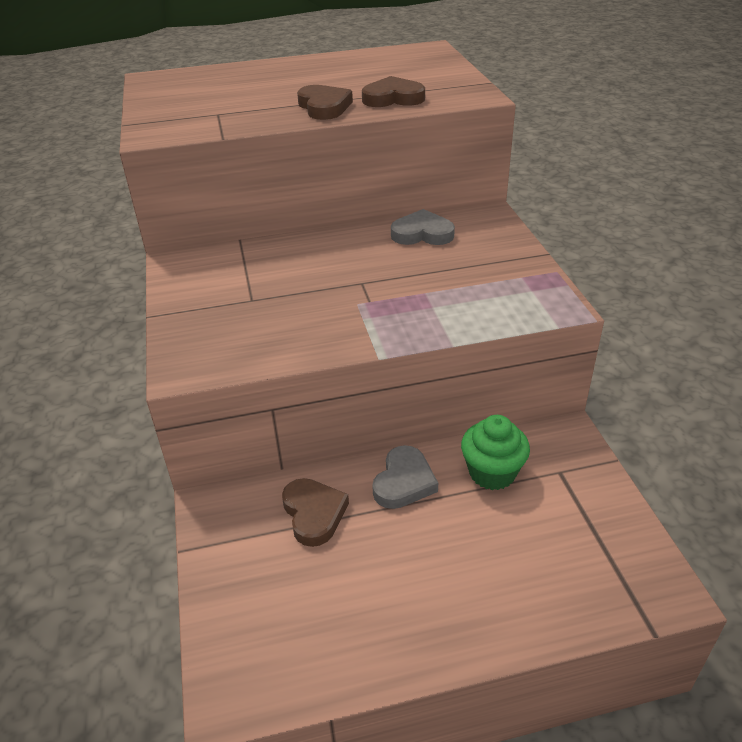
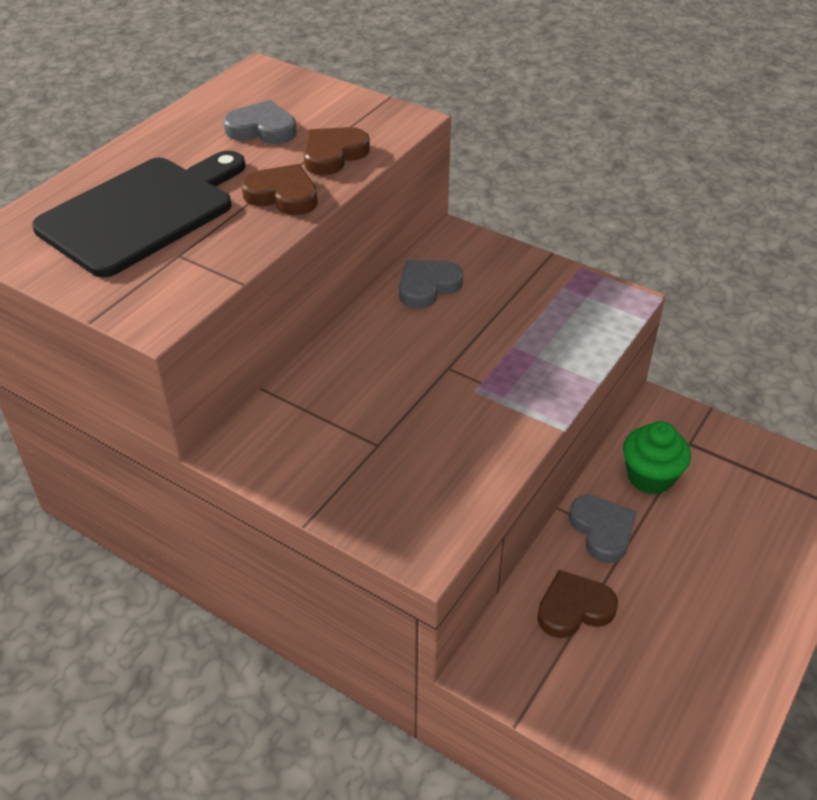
camera: 45 degrees left, 5 degrees up
brown heart [282,478,349,547] -> brown heart turned 45 degrees counterclockwise [537,570,618,638]
none -> black cutting board [32,150,245,278]
none -> grey heart [223,100,297,144]

